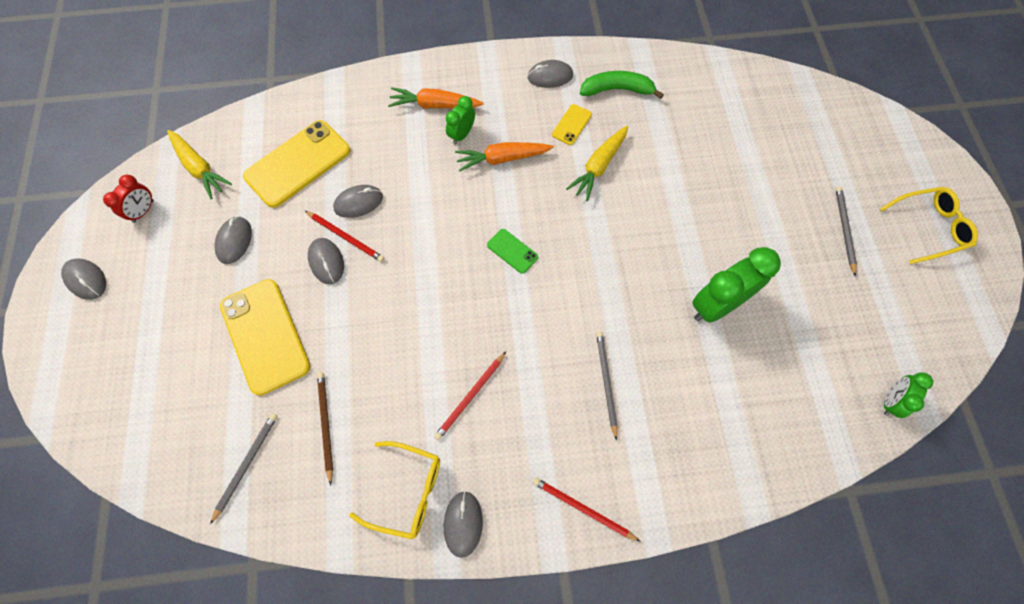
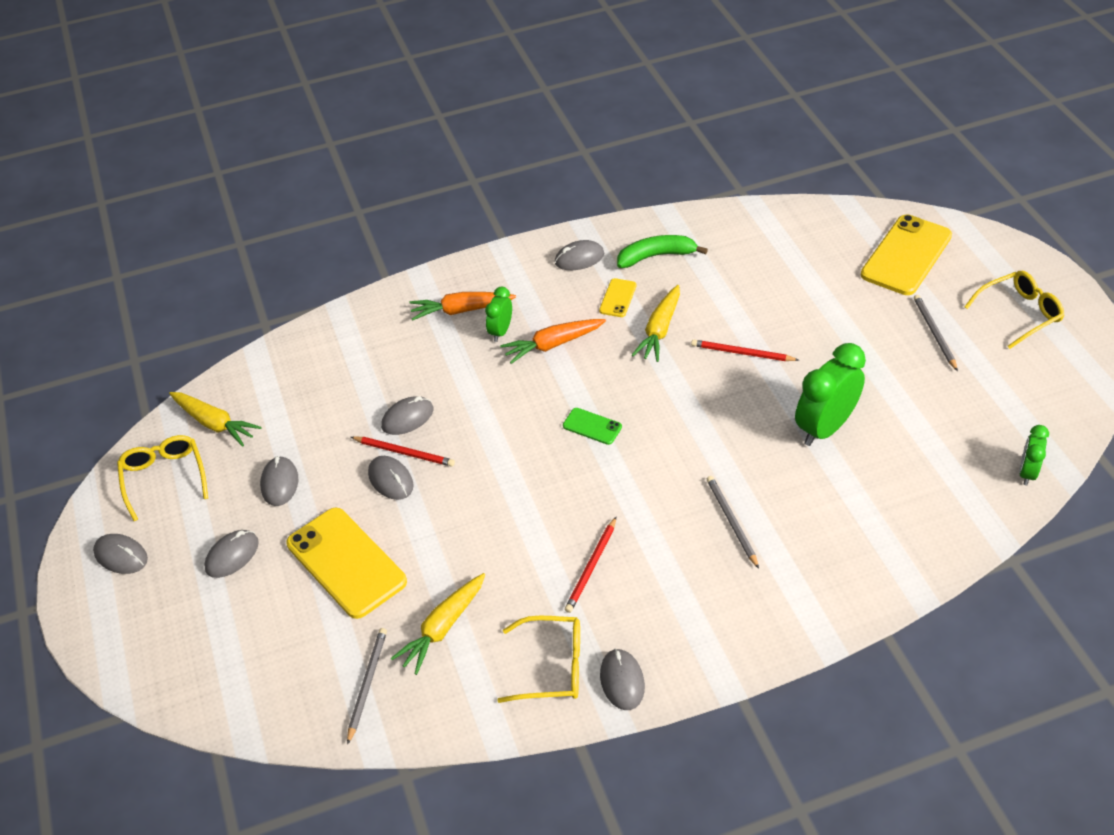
camera: 10 degrees left, 20 degrees down
red clock [103,175,154,223] -> yellow glasses [117,435,208,521]
yellow phone [243,120,350,208] -> yellow phone moved to [861,214,952,295]
brown pencil [317,372,333,485] -> yellow carrot [391,573,485,675]
red pencil [533,477,641,542] -> red pencil moved to [691,340,798,361]
none -> grey mouse [204,530,259,578]

